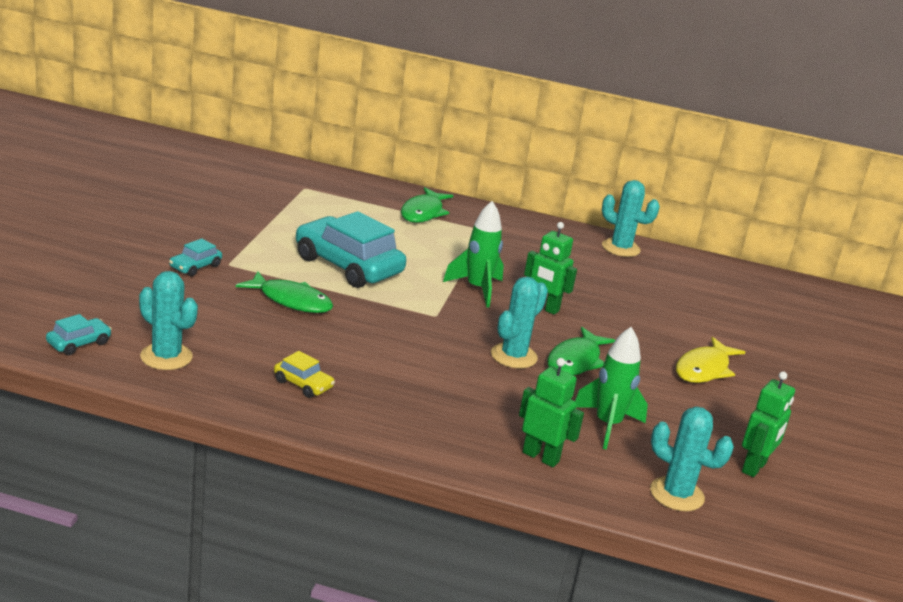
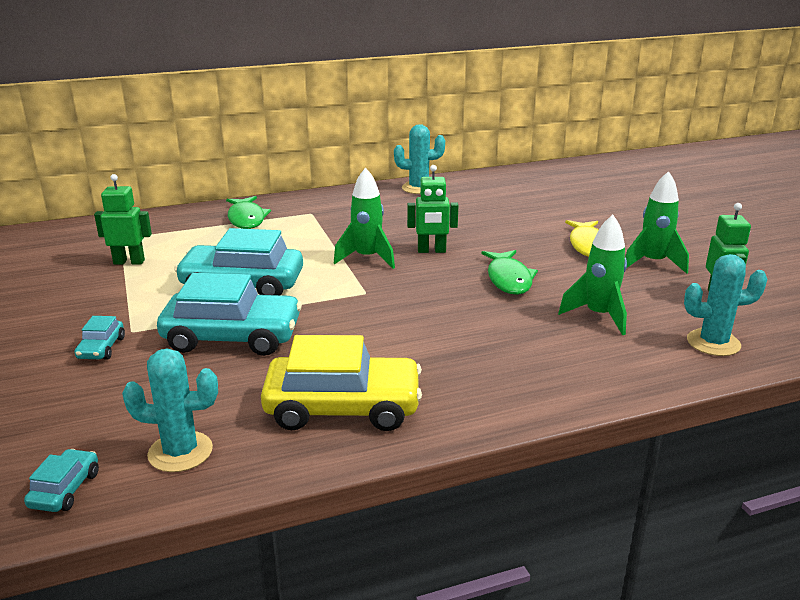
camera: 30 degrees left, 0 degrees up
green fish [236,271,333,313] -> turquoise car [157,273,302,356]
yellow car [274,351,335,398] -> yellow car [261,335,422,431], size x2.23
turquoise cactus [491,277,548,368] -> none
green robot [519,358,584,467] -> green robot moved to [94,174,152,265]
none -> green rocket [625,171,689,274]

